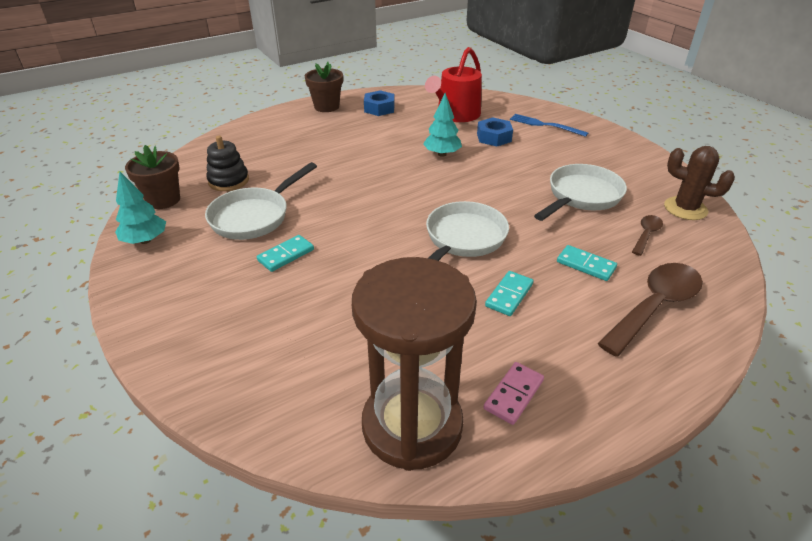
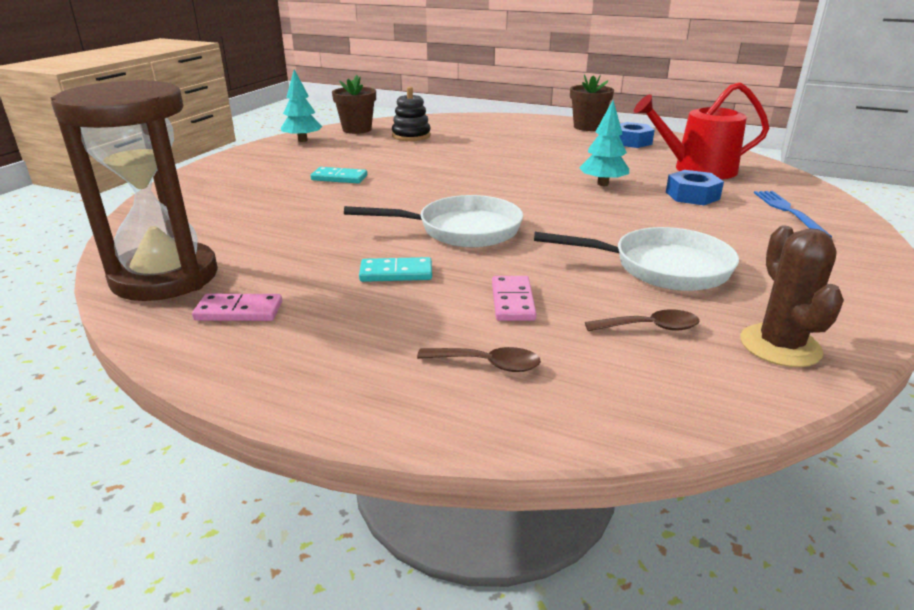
camera: 55 degrees right, 10 degrees down
white pan [205,162,317,240] -> none
turquoise domino [557,245,617,281] -> pink domino [492,276,537,321]
brown spoon [597,263,703,357] -> brown spoon [417,347,541,372], size x0.50

